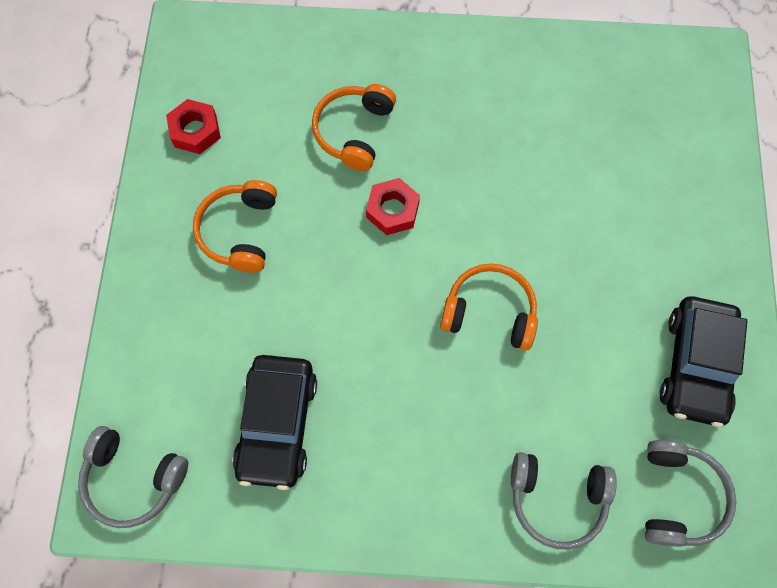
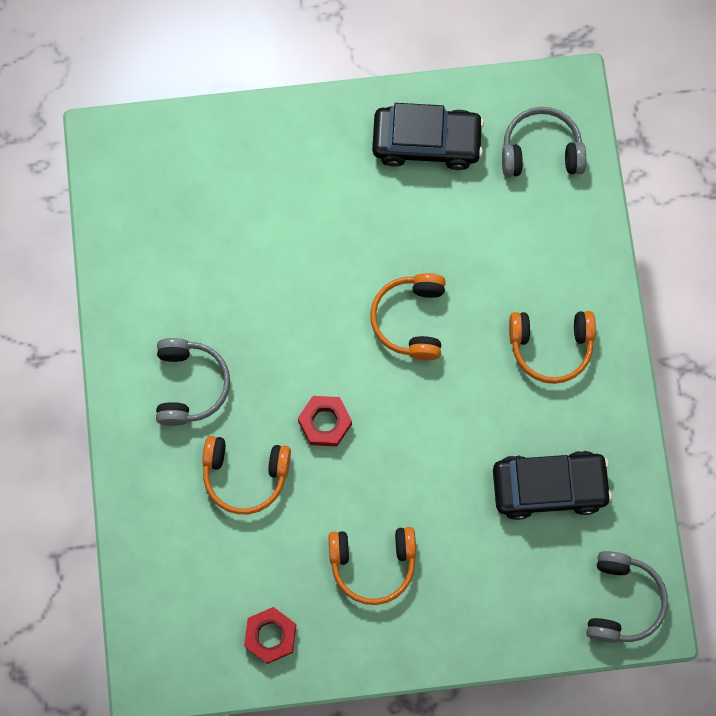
camera: 100 degrees left, 5 degrees up
grey headphones [511,452,617,549] -> grey headphones moved to [156,338,230,426]
none -> orange headphones [509,311,596,384]

